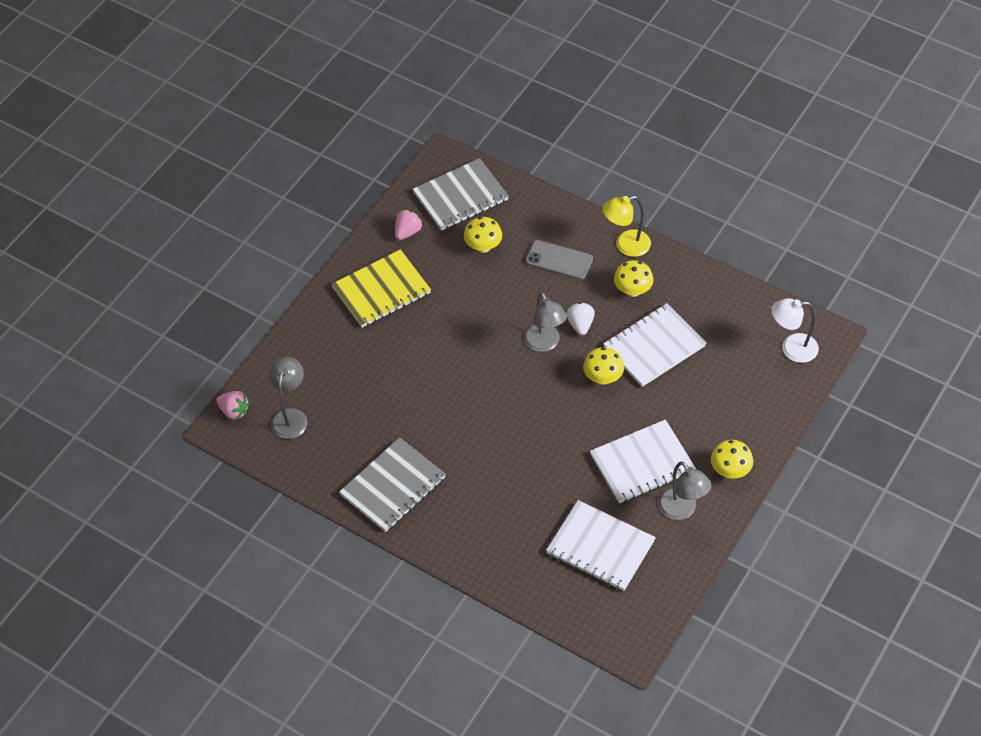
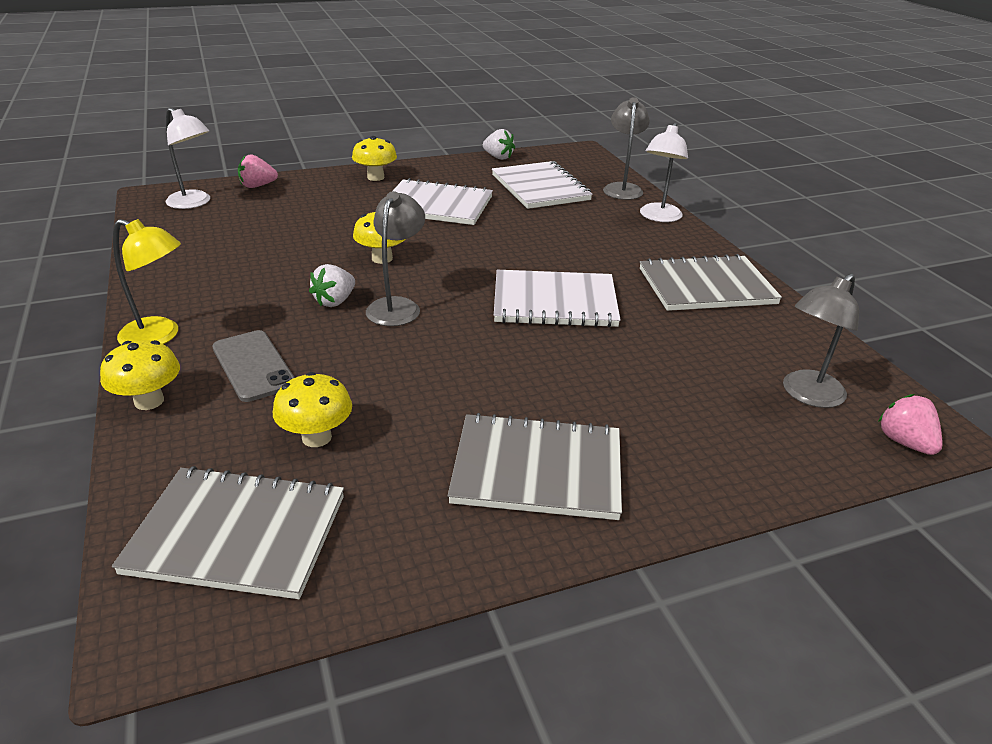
camera: 145 degrees left, 20 degrees down
yellow notebook [332,249,431,328] -> grey notebook [448,413,622,520]
pink strawberry [395,209,423,240] -> pink strawberry moved to [238,154,278,188]
white notebook [603,303,706,387] -> white notebook moved to [494,270,621,327]
yellow mushroom [614,260,654,297] -> yellow mushroom moved to [100,340,180,410]
grey lamp [658,461,712,520] -> grey lamp moved to [603,97,650,200]
none -> white strawberry [483,129,515,160]
none -> white lamp [640,123,688,222]

